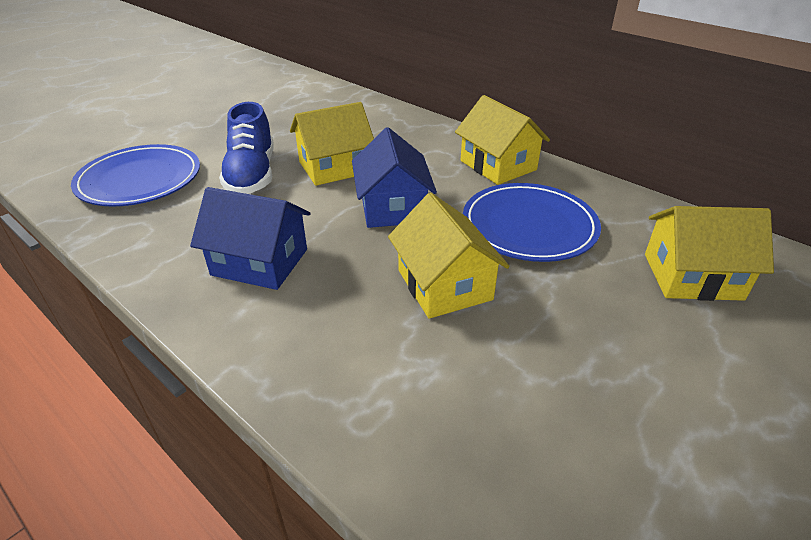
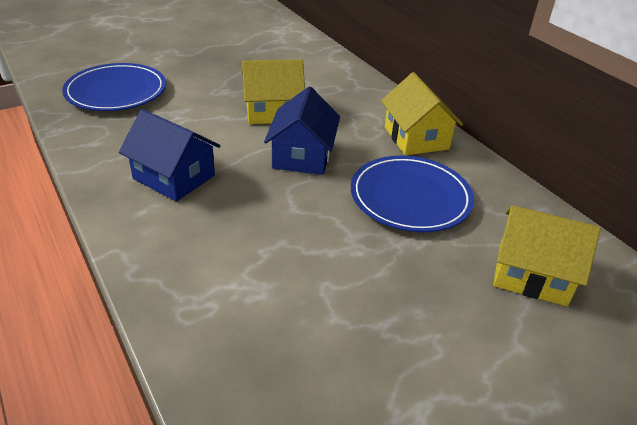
camera: 15 degrees right, 0 degrees up
blue shoe [219,102,274,194] -> none
yellow house [388,193,510,319] -> none

